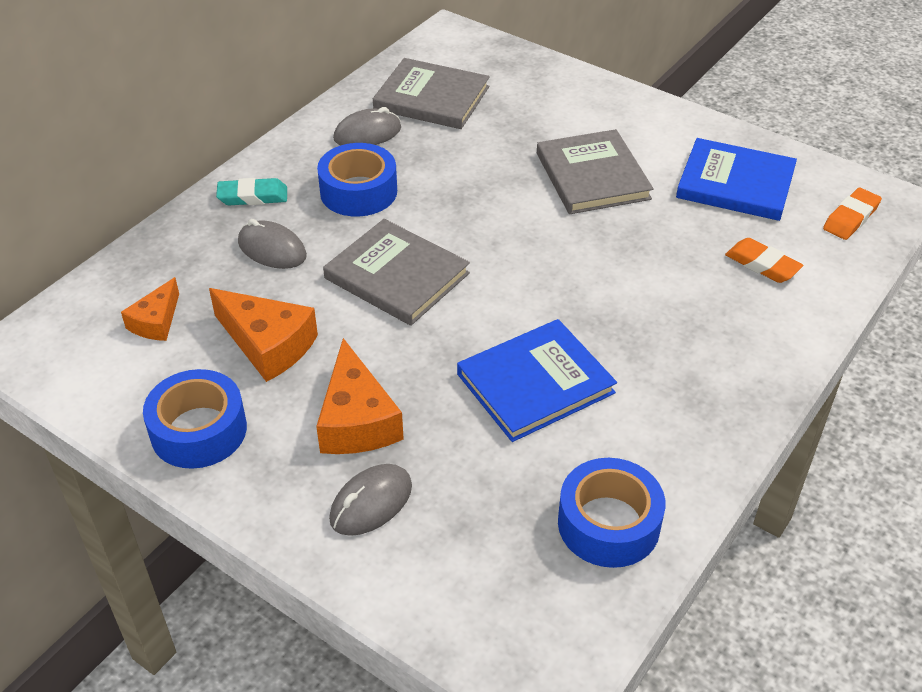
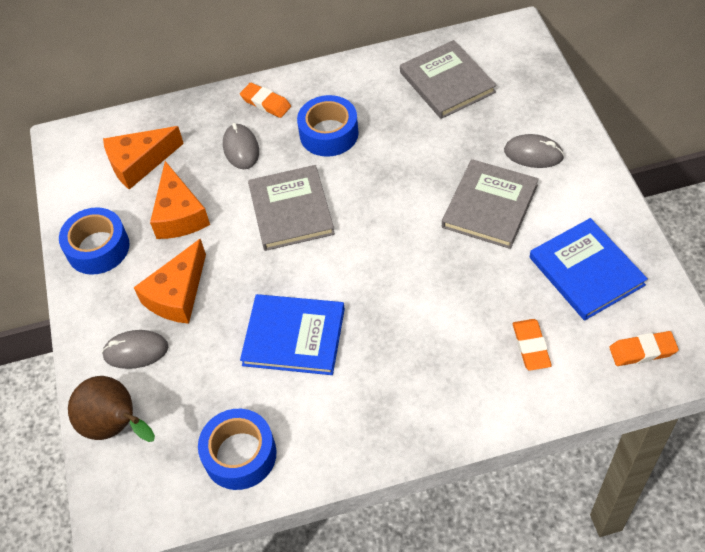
camera: 45 degrees right, 10 degrees up
orange cheese [121,277,179,341] -> orange cheese [103,126,184,190], size x1.63
turquoise eraser [216,178,287,205] -> orange eraser [240,82,291,118]
grey mouse [333,107,401,146] -> grey mouse moved to [504,134,564,168]
none -> brown pear [68,376,155,442]

